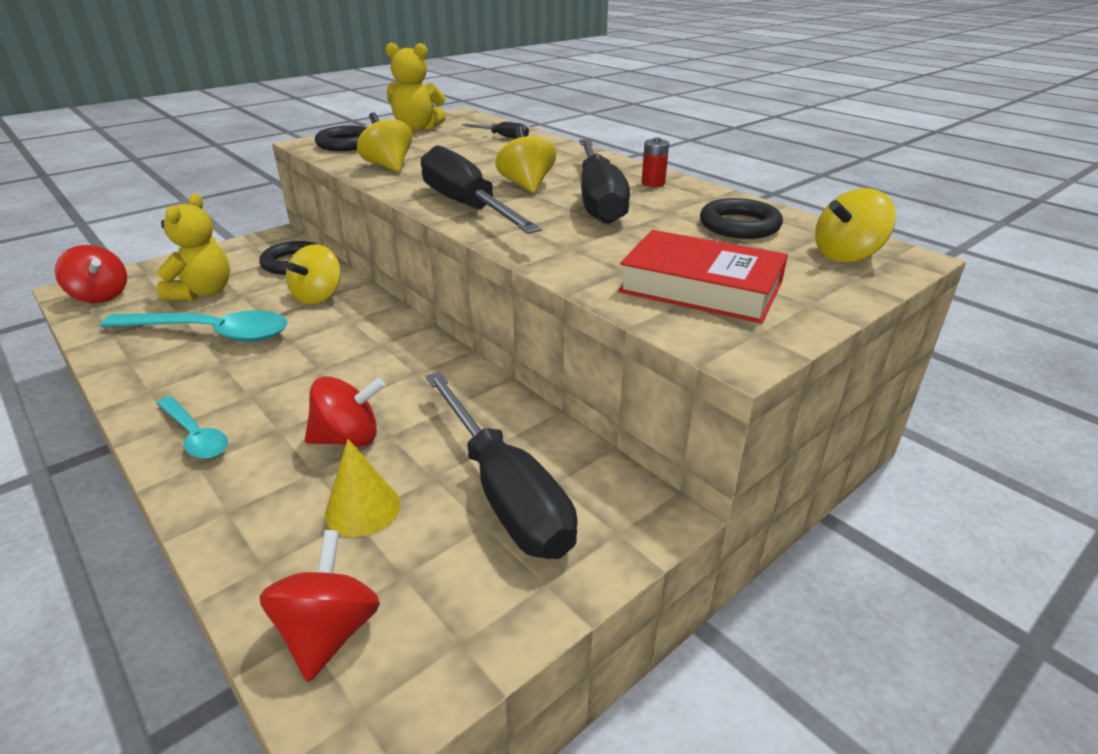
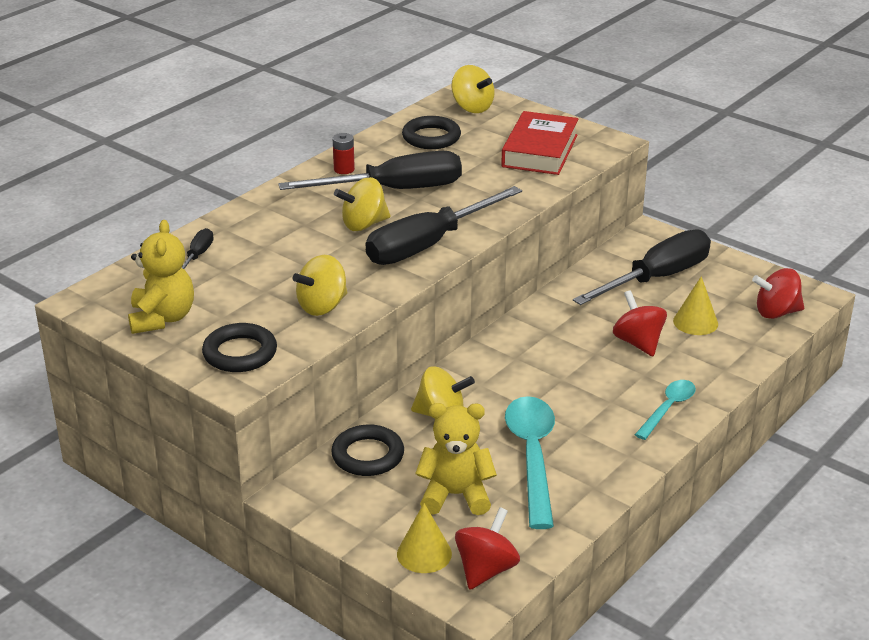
camera: 100 degrees left, 0 degrees up
none -> yellow cone [397,503,452,573]

